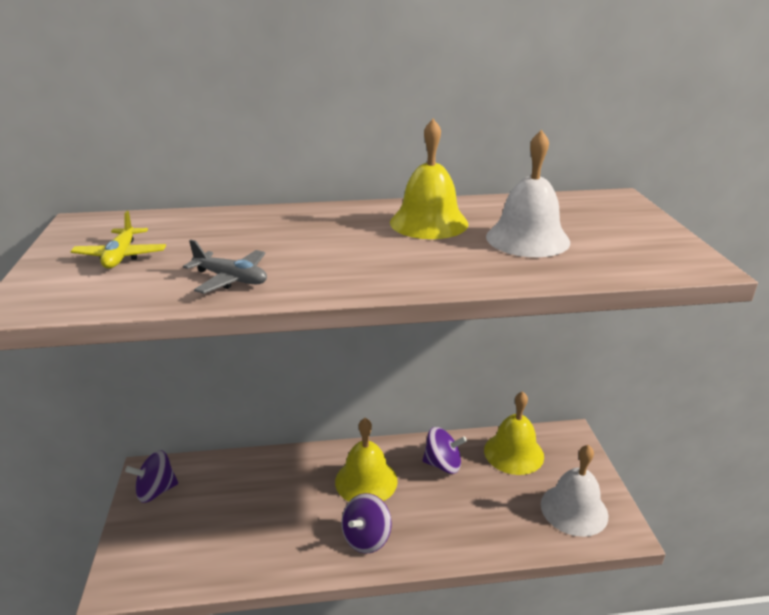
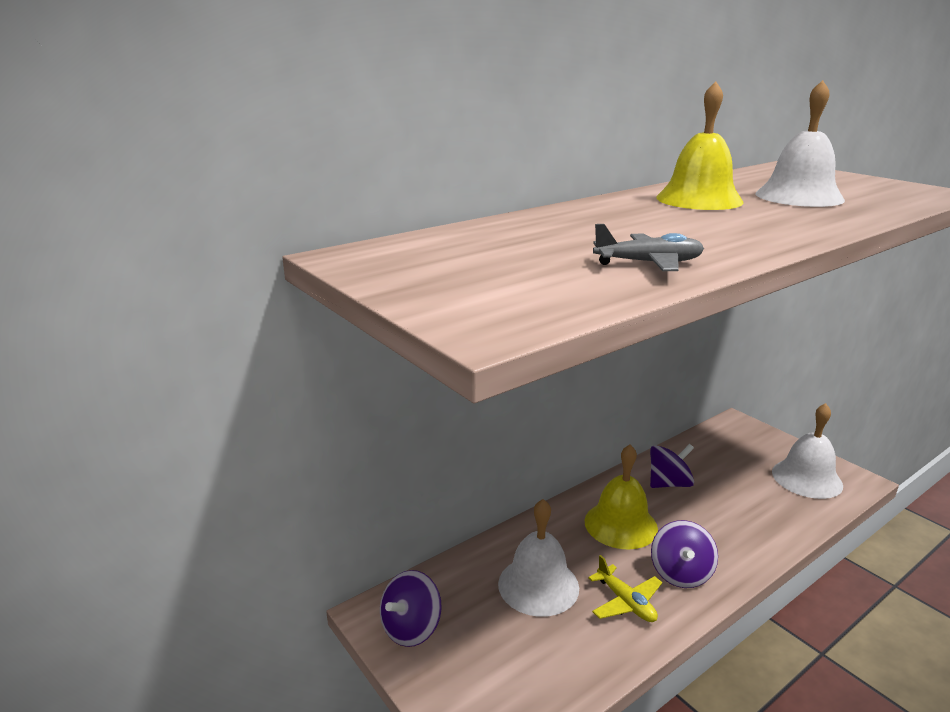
camera: 30 degrees left, 5 degrees down
yellow plane [70,211,166,269] -> yellow plane moved to [588,555,662,622]
yellow bell [484,391,544,475] -> none
none -> white bell [498,499,579,617]

